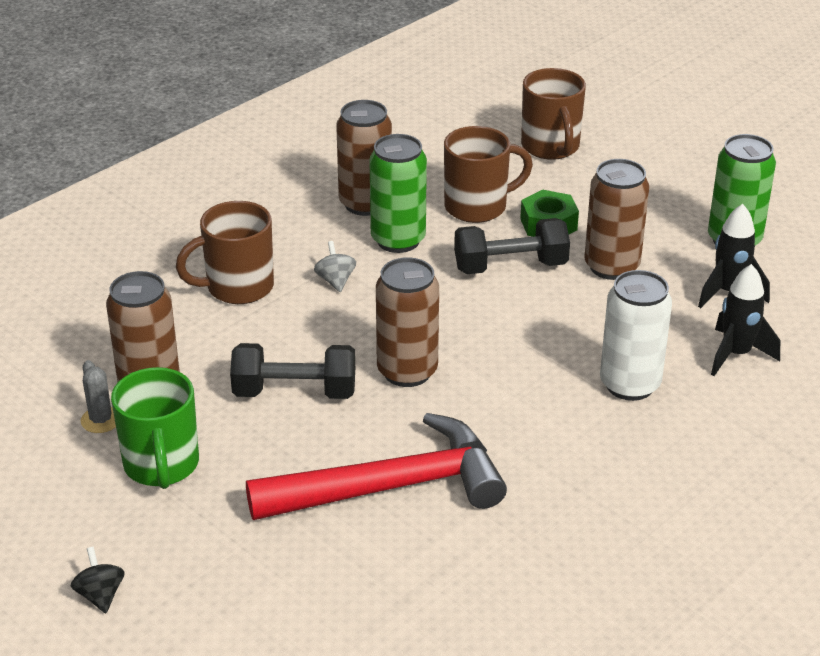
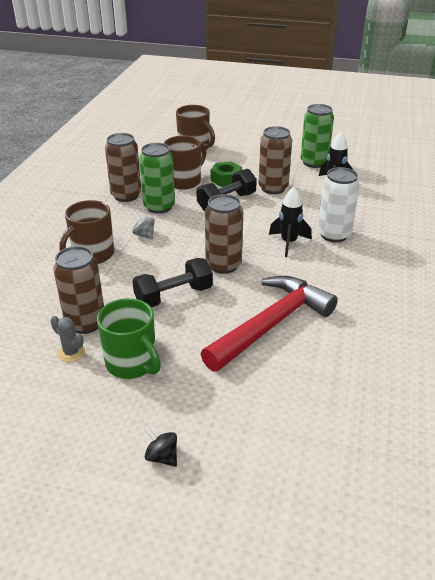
camera: 30 degrees left, 0 degrees up
black rocket [711,264,780,376] -> black rocket moved to [269,187,312,257]

